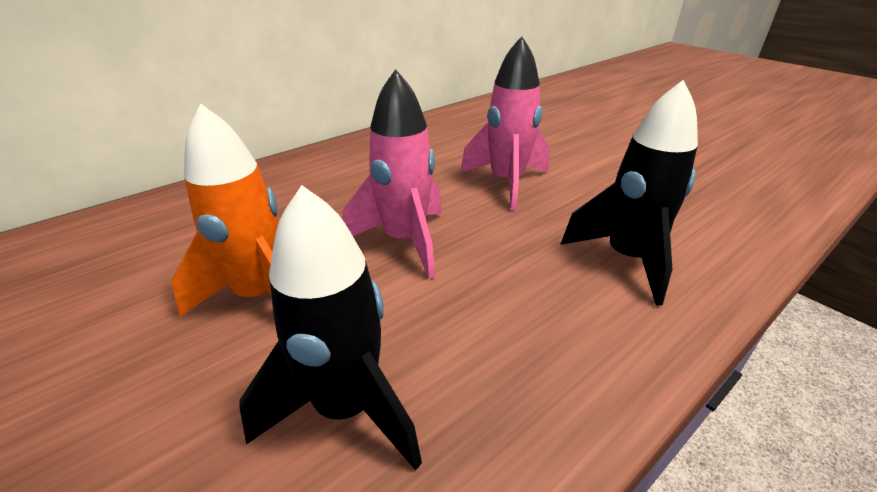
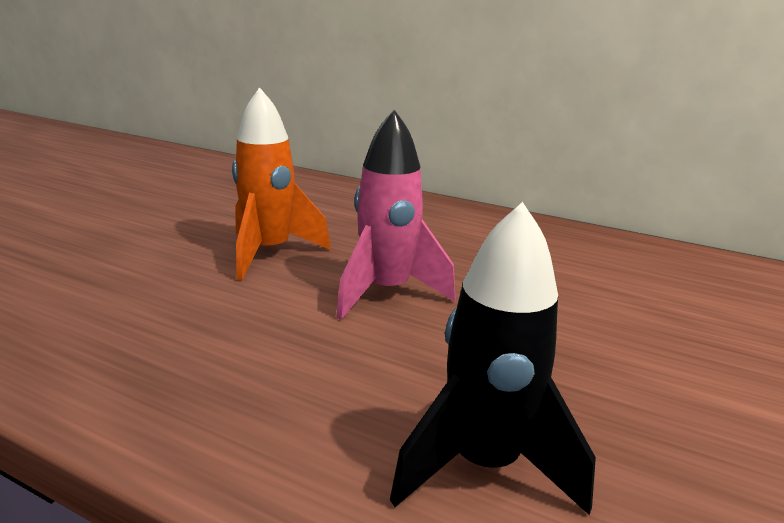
camera: 65 degrees right, 10 degrees down
black rocket [239,185,422,471] -> none
pink rocket [460,36,550,211] -> none

